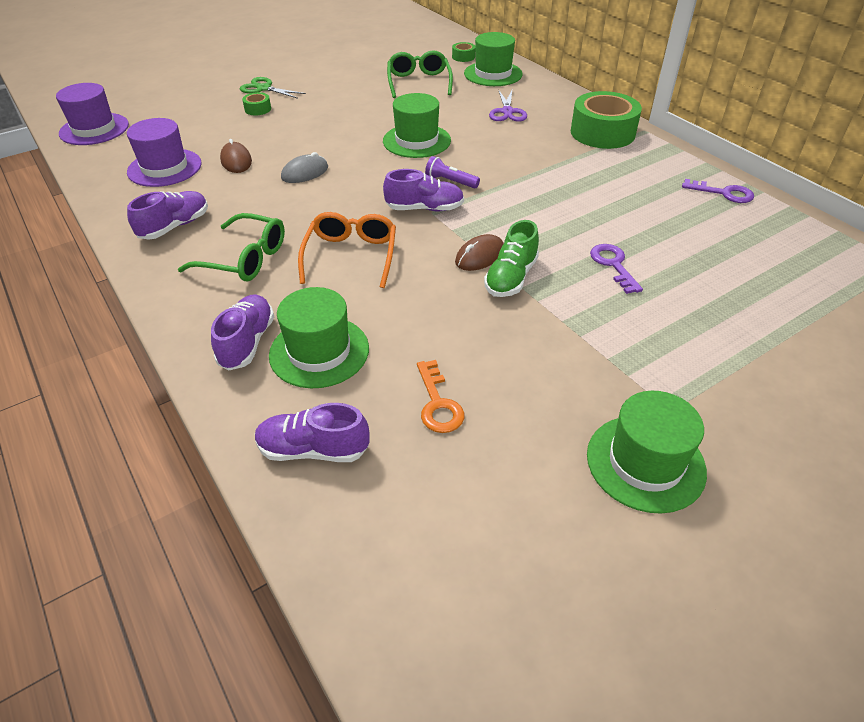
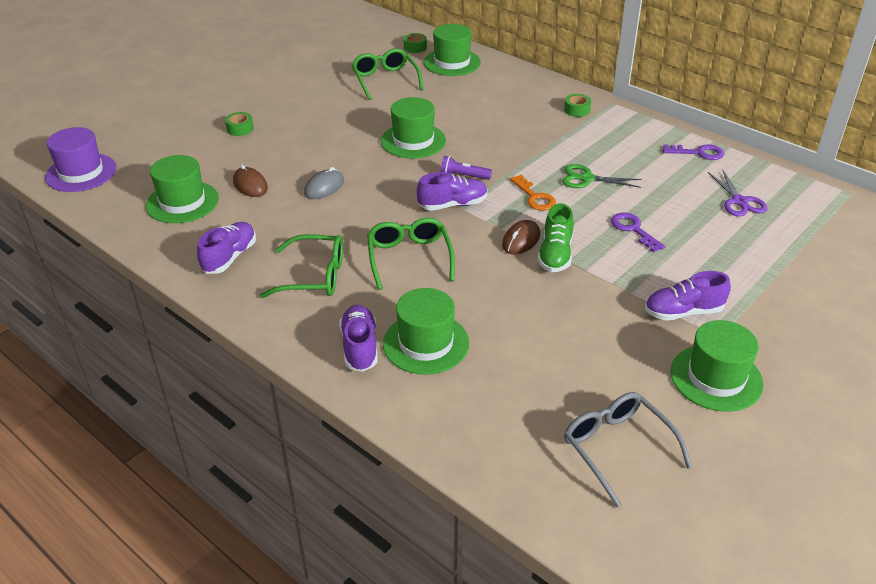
camera: 15 degrees left, 5 degrees down
purple hat [127,118,202,187] -> green hat [145,155,219,223]
green scissors [240,77,306,99] -> green scissors moved to [562,164,641,188]
purple shoe [255,403,370,462] -> purple shoe moved to [645,271,731,321]
orange glasses [298,212,396,288] -> green glasses [367,218,455,290]
orange key [417,360,464,433] -> orange key moved to [510,175,556,211]
purple scissors [489,89,527,122] -> purple scissors moved to [708,169,768,217]
green tape [571,91,642,149] -> green tape [564,94,591,117], size x0.44
none -> grey glasses [564,392,692,507]

